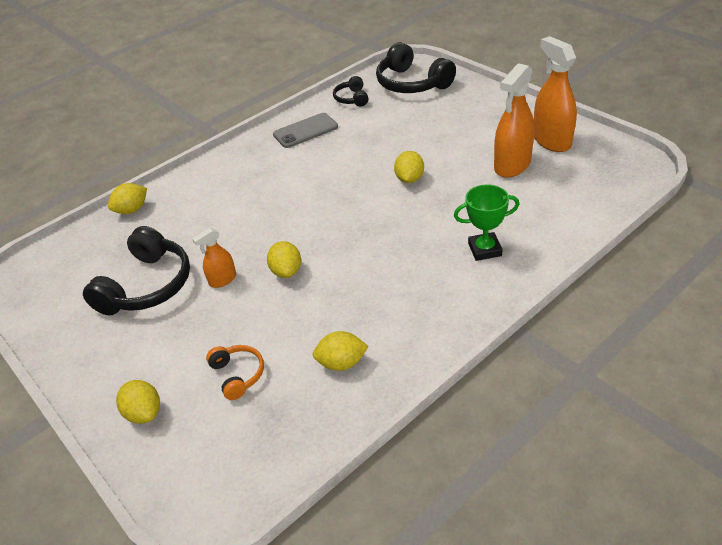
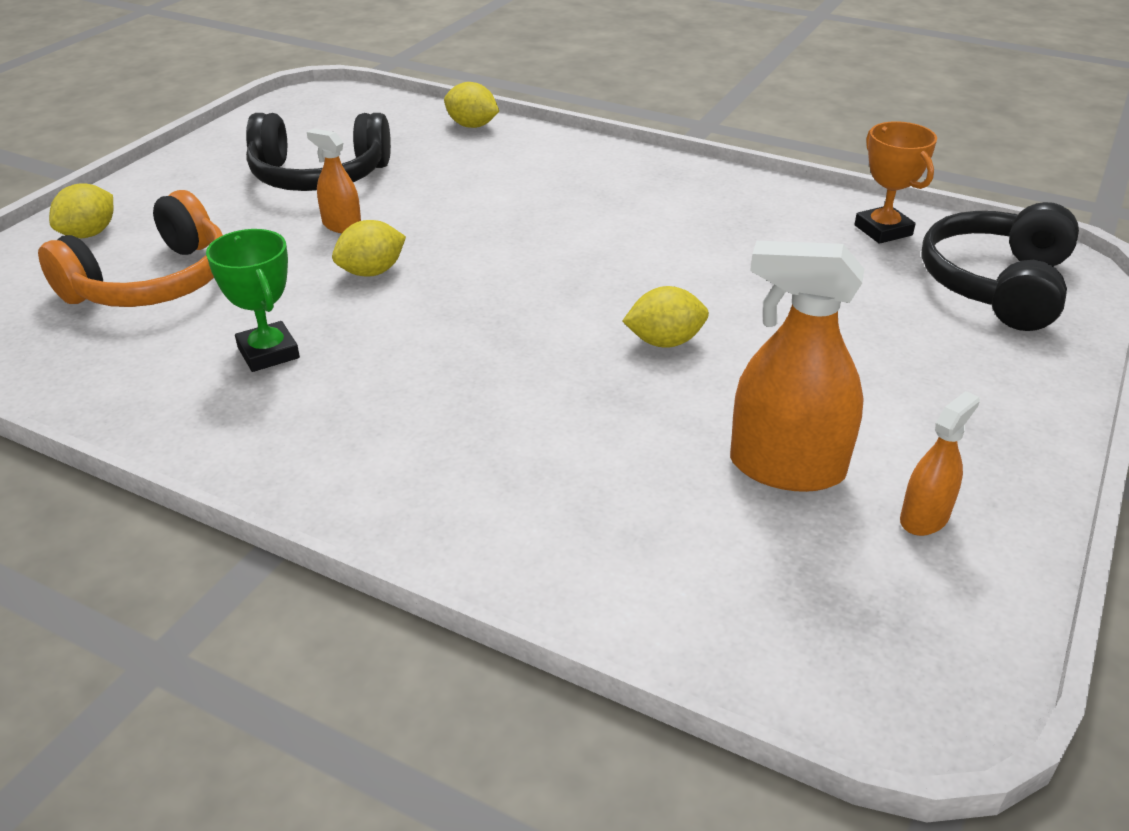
camera: 65 degrees right, 5 degrees down
orange headphones [206,345,264,400] -> orange headphones [38,190,223,307], size x1.93
grey phone [273,113,338,148] -> none
yellow lemon [312,331,369,371] -> none
black headphones [333,76,369,107] -> orange trophy [854,121,937,244]
green trophy [454,184,520,261] -> green trophy moved to [206,229,300,372]
orange spray bottle [534,36,577,152] -> orange spray bottle [900,391,980,536], size x0.54

